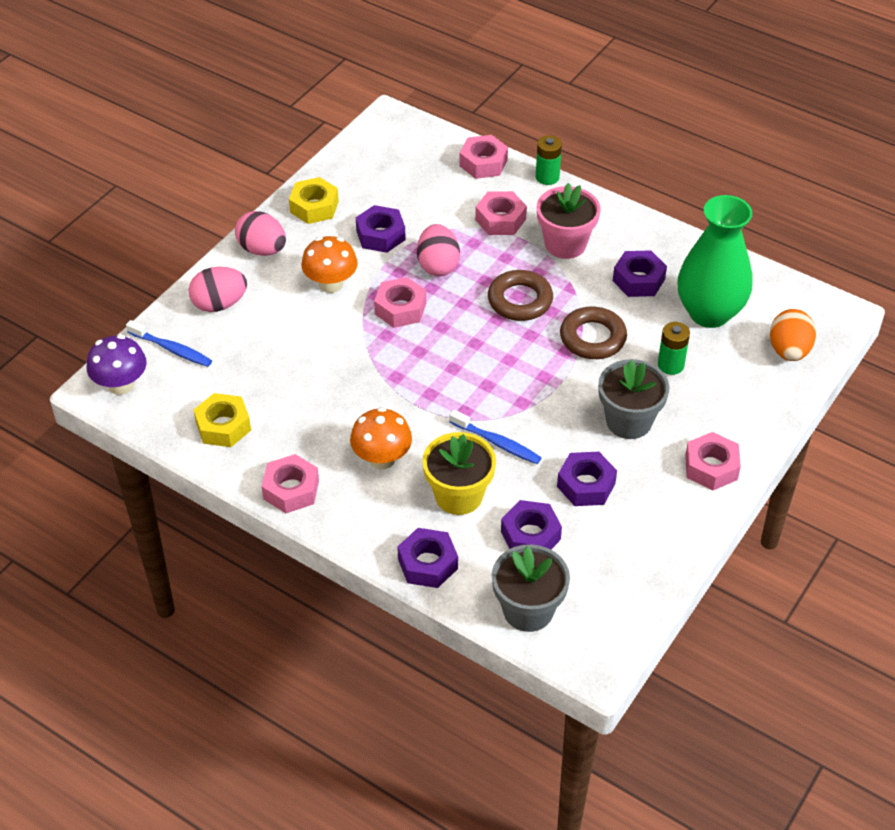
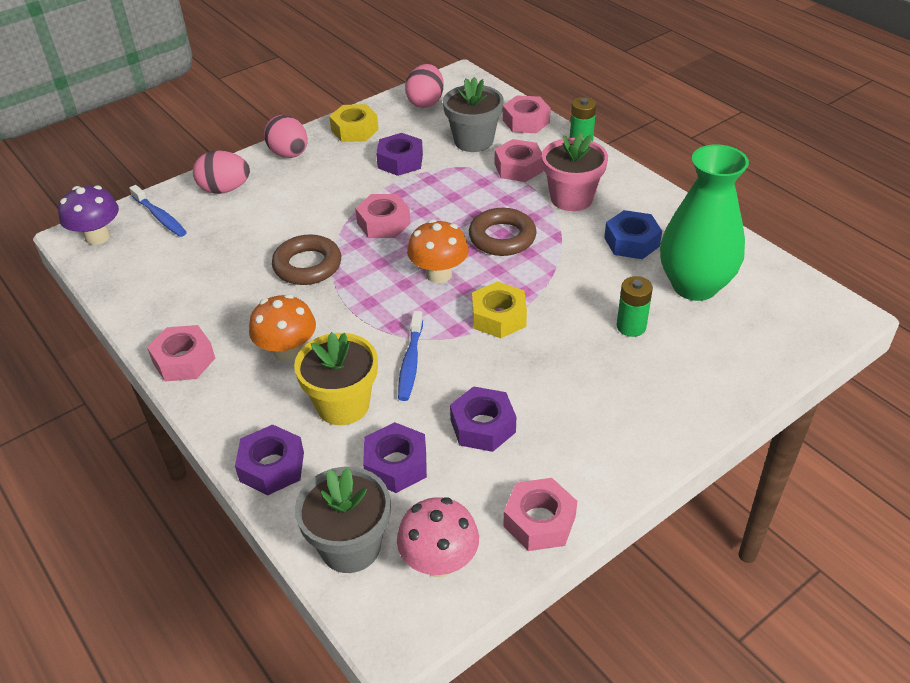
camera: 20 degrees right, 5 degrees down
yellow nut [194,393,251,447] -> yellow nut moved to [472,281,527,338]
orange mushroom [301,236,358,293] -> orange mushroom moved to [407,219,469,283]
pink egg [417,224,460,276] -> pink egg moved to [405,64,444,108]
blue toothbrush [449,410,542,464] -> blue toothbrush turned 45 degrees clockwise [398,311,423,401]
brown ring [560,307,627,359] -> brown ring moved to [272,234,341,285]
grey flower pot [598,359,669,439] -> grey flower pot moved to [443,77,504,152]
purple nut [613,250,667,297] -> blue nut [604,210,662,259]
pink nut [685,432,741,490] -> pink nut moved to [504,478,577,551]
orange egg [770,309,816,361] -> none
none -> pink mushroom [397,497,479,578]

